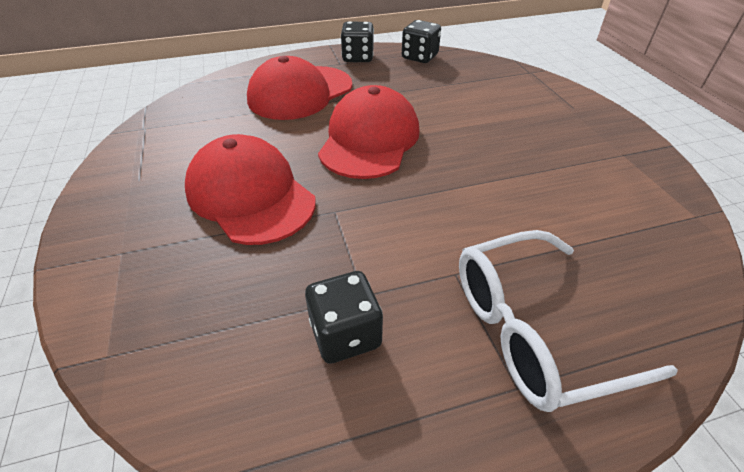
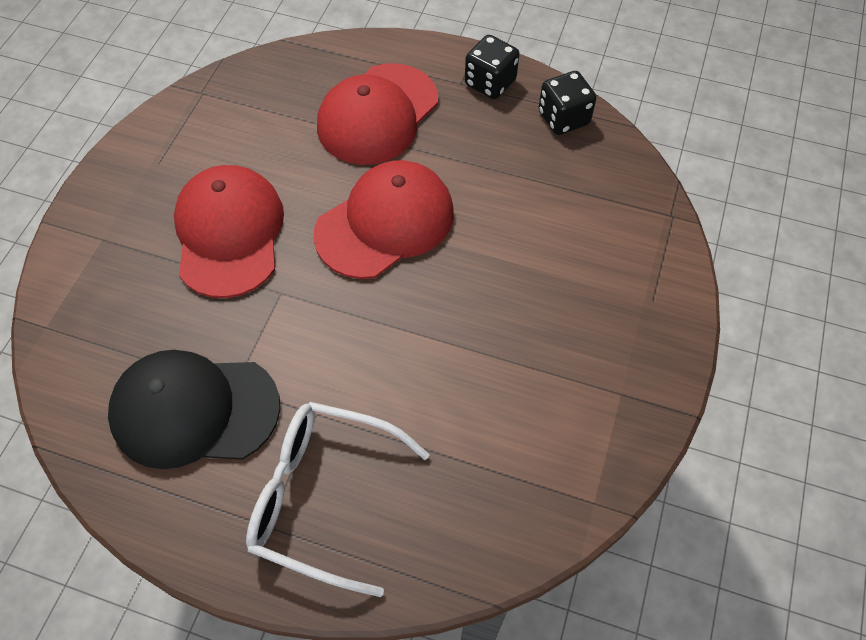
camera: 35 degrees right, 15 degrees up
red cap [247,56,352,120] -> red cap turned 45 degrees counterclockwise [317,63,438,165]
black dice [305,271,383,364] -> black cap [108,350,280,469]

